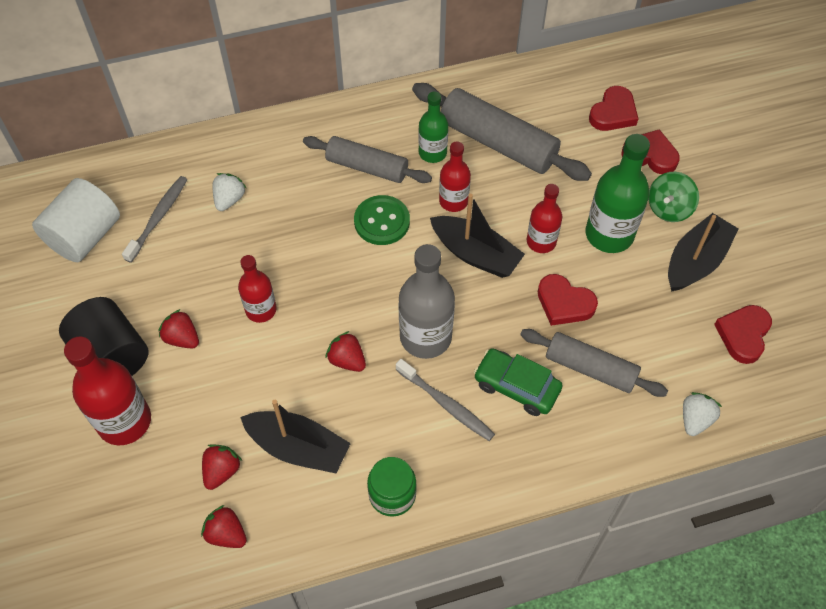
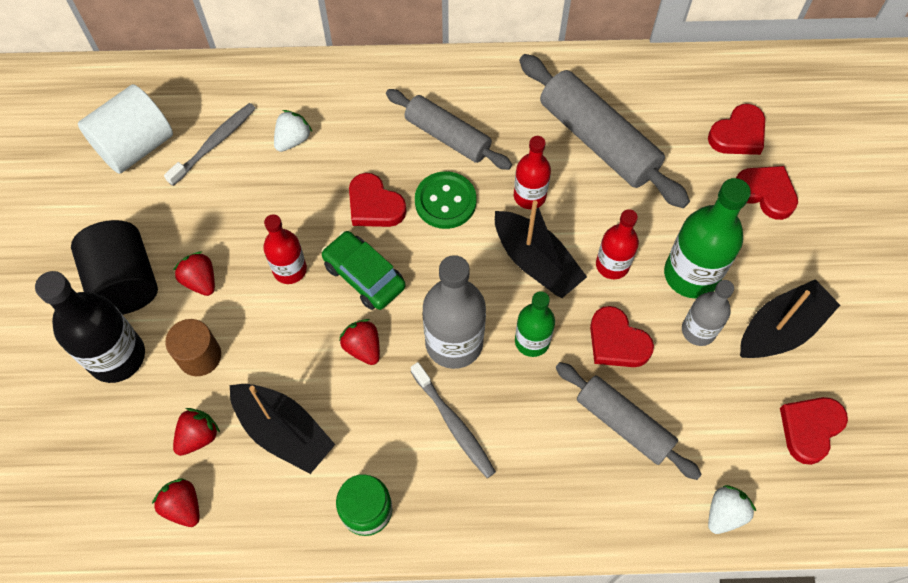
camera: 15 degrees right, 5 degrees up
red bottle [64,336,151,445] -> black bottle [35,271,145,383]
green bottle [418,91,448,163] -> green bottle moved to [515,291,555,357]
green car [474,348,563,416] -> green car moved to [321,231,406,310]
green spinning top [648,172,699,222] -> none
none -> brown cylinder [165,319,221,376]
none -> red heart [349,173,406,227]
none -> grey bottle [682,280,734,346]

